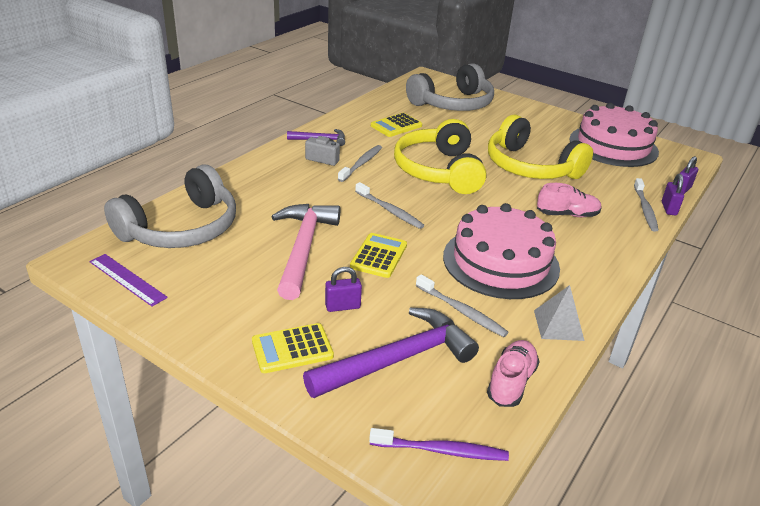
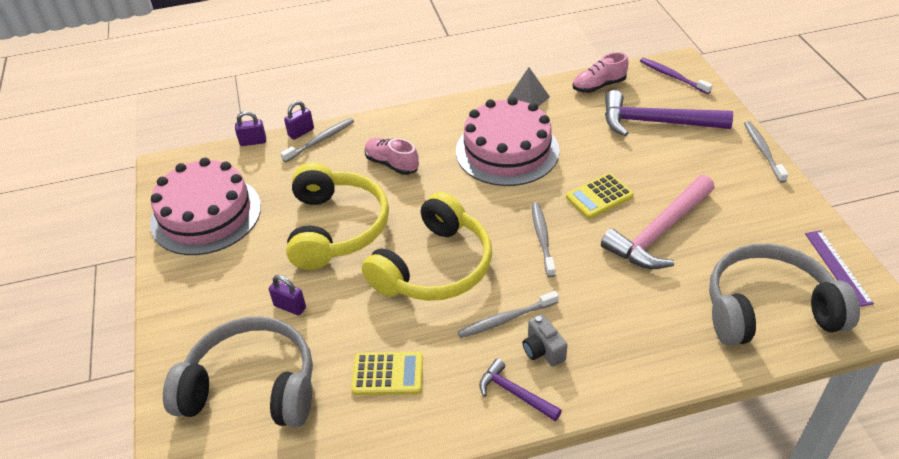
camera: 135 degrees left, 10 degrees up
yellow calculator [252,323,334,373] -> none
purple padlock [325,267,362,312] -> purple padlock moved to [269,275,306,315]
grey toothbrush [416,274,508,337] -> grey toothbrush moved to [744,121,789,183]

